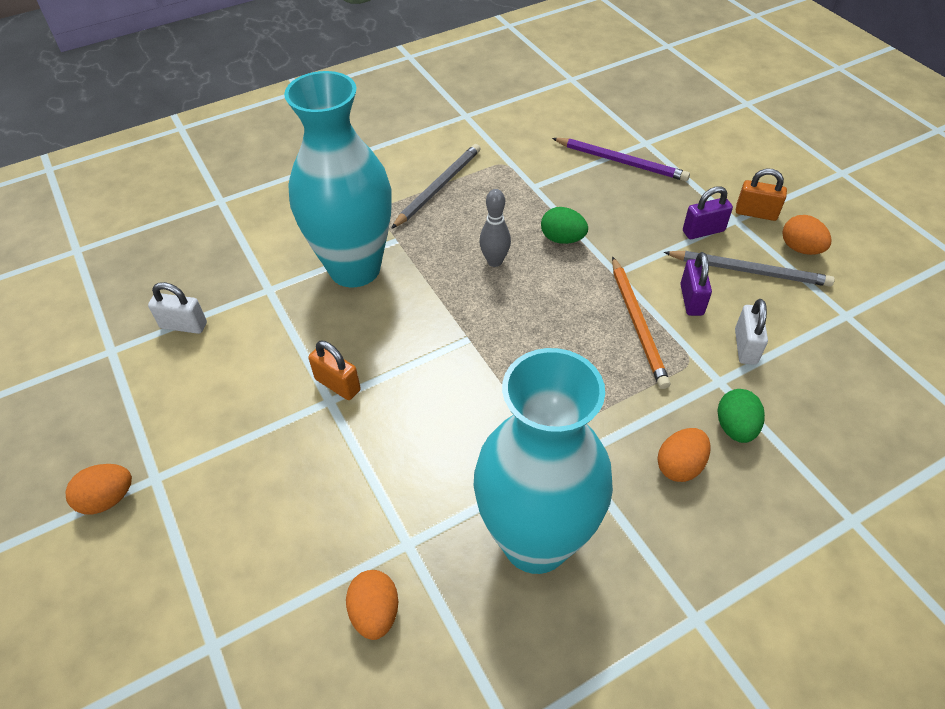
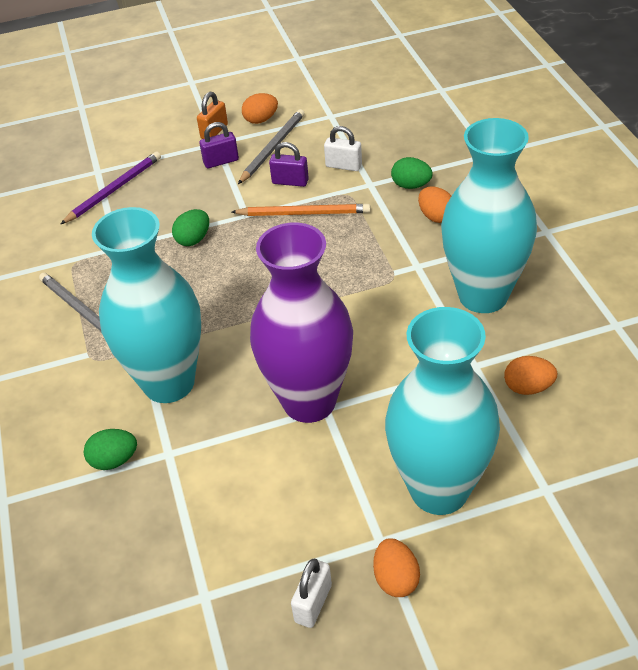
camera: 75 degrees left, 5 degrees down
white padlock [148,282,207,334] -> white padlock moved to [291,559,332,628]
orange padlock [308,341,361,400] -> purple vase [250,223,353,423]
grey bowling pin [479,189,511,267] -> none
purple padlock [683,186,733,239] -> purple padlock turned 75 degrees clockwise [199,122,239,168]
none -> green egg [84,429,137,470]
none -> turquoise vase [385,307,500,515]

